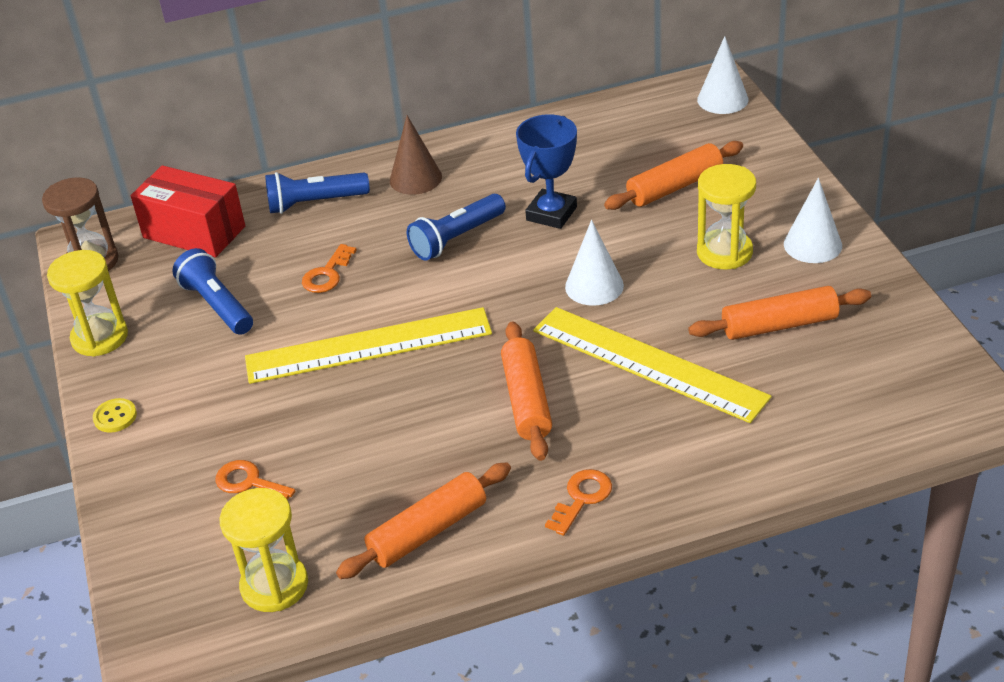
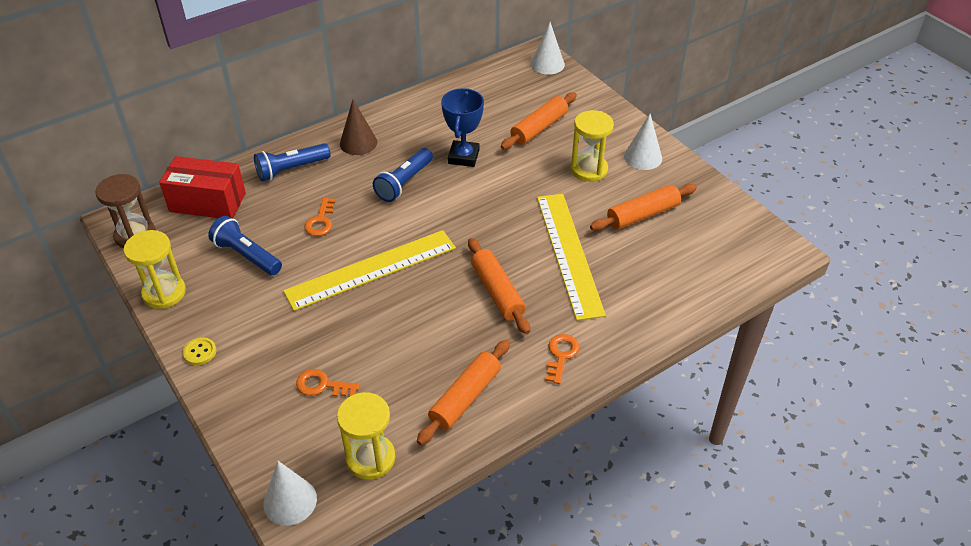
camera: 20 degrees left, 5 degrees up
yellow ruler [533,307,772,423] -> yellow ruler turned 60 degrees clockwise [537,194,606,321]
white cone [565,220,624,306] -> white cone moved to [263,461,317,526]

